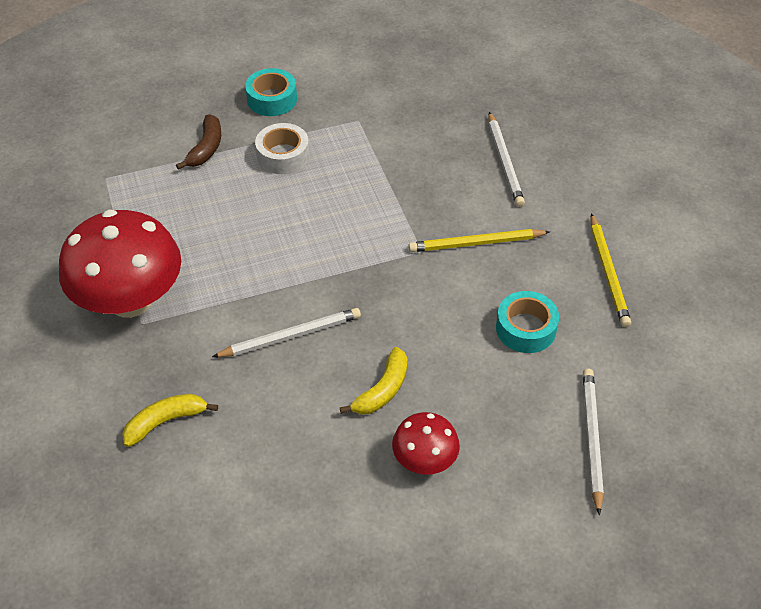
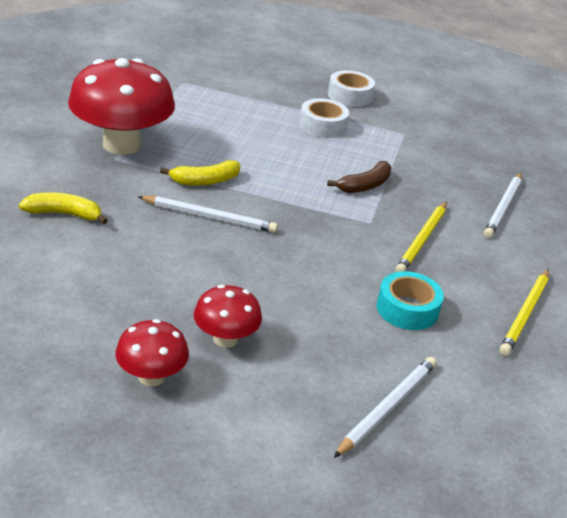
camera: 30 degrees right, 15 degrees down
brown banana [176,115,221,170] -> brown banana moved to [327,161,391,193]
turquoise tape [245,68,297,116] -> white tape [328,70,375,107]
yellow banana [340,347,407,414] -> yellow banana moved to [160,160,240,186]
yellow pencil [408,229,550,252] -> yellow pencil turned 90 degrees counterclockwise [395,202,447,272]
none -> red mushroom [115,319,189,386]

